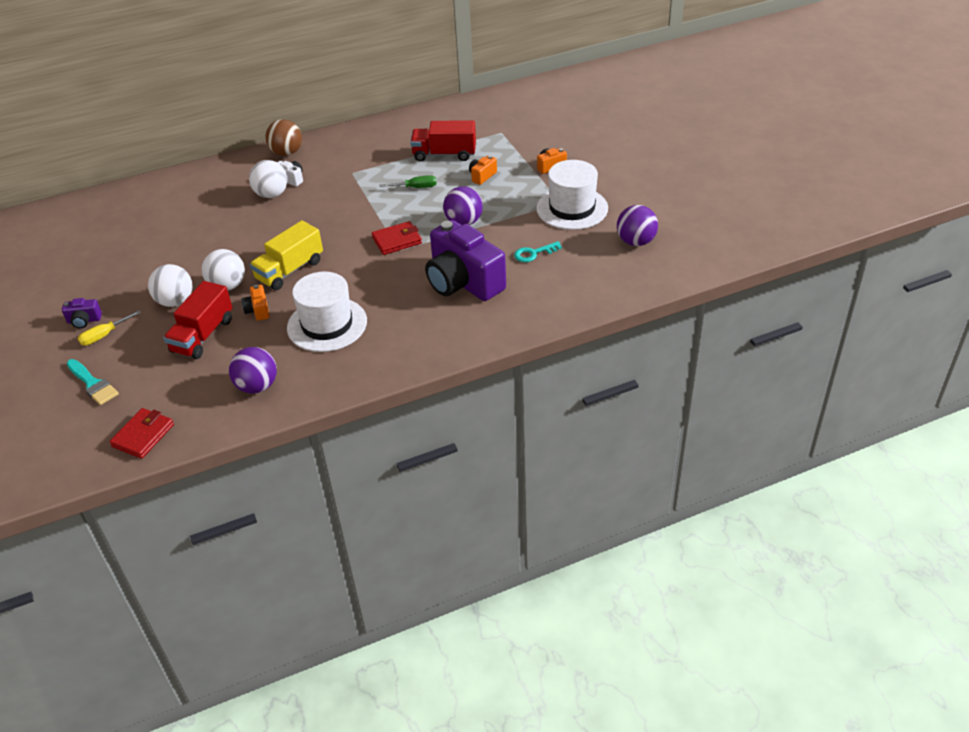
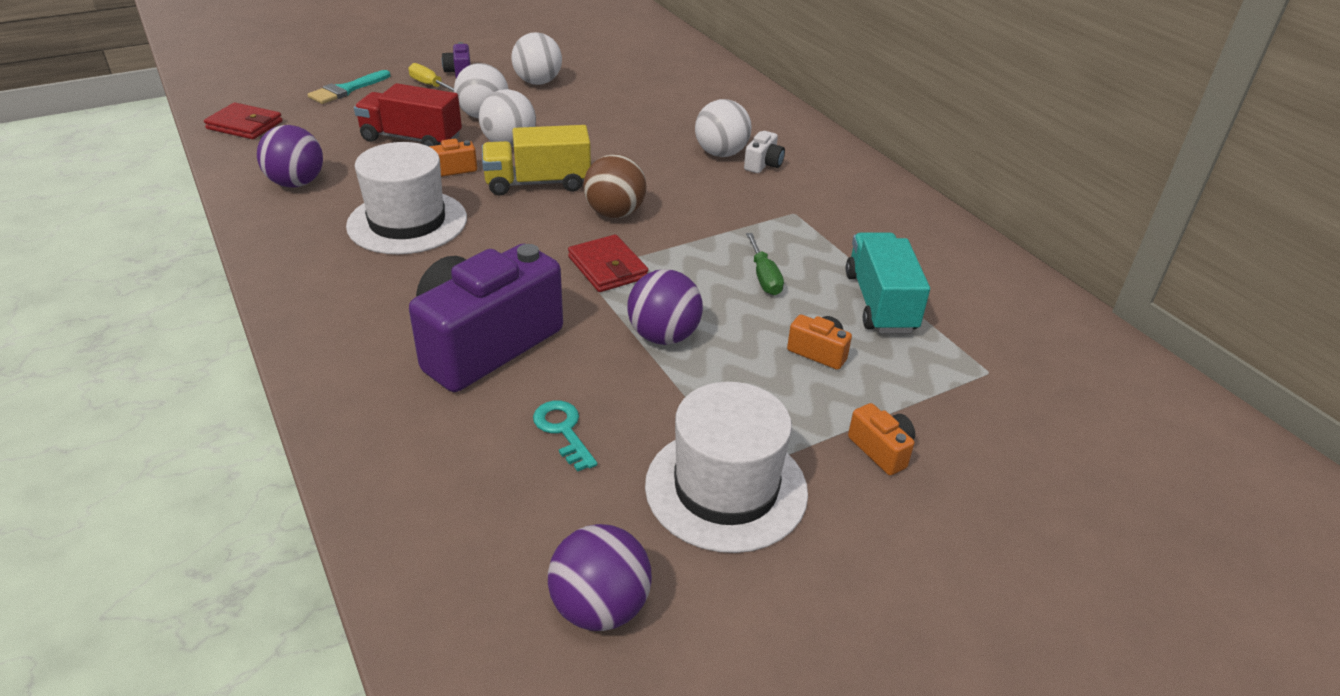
camera: 80 degrees right, 5 degrees down
yellow truck [250,220,323,290] -> yellow truck turned 45 degrees counterclockwise [482,125,591,196]
brown ball [266,119,302,156] -> brown ball moved to [583,154,647,218]
red truck [410,120,476,162] -> turquoise truck [846,232,930,333]
none -> white ball [511,32,562,85]

